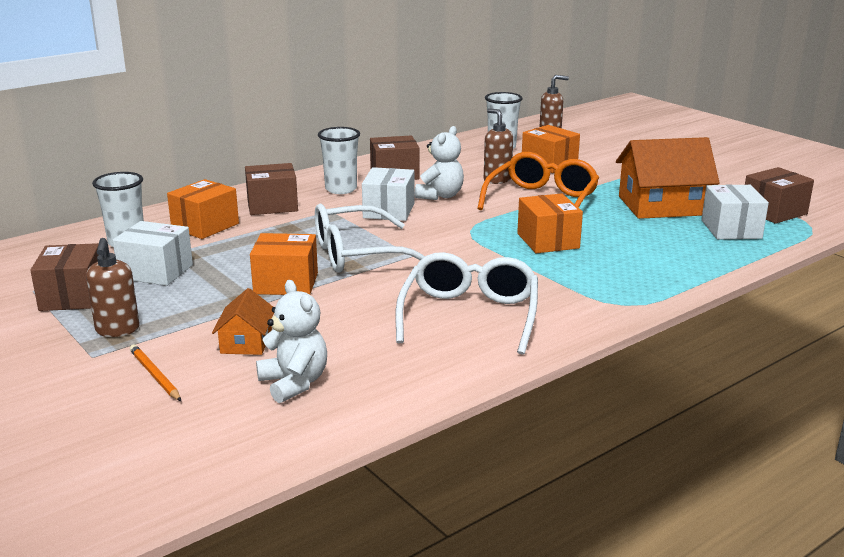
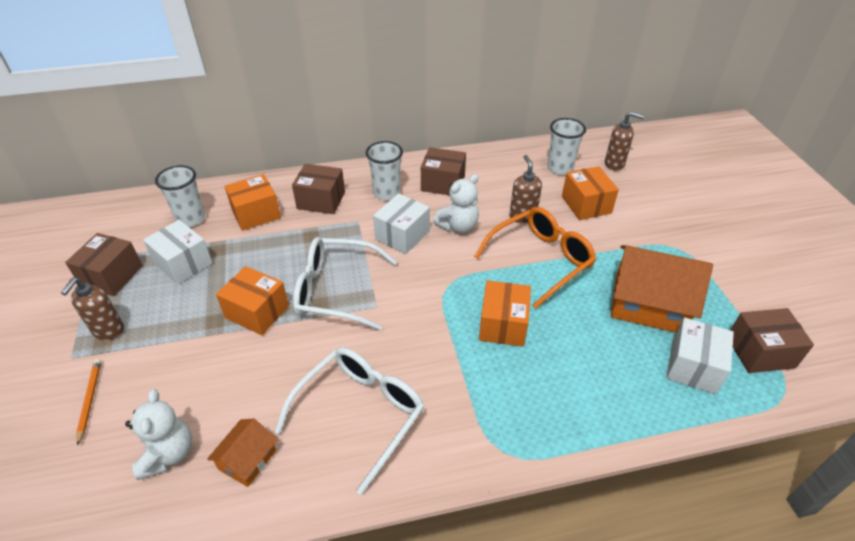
camera: 25 degrees right, 20 degrees up
orange house [212,288,274,355] -> orange house moved to [207,419,278,487]

